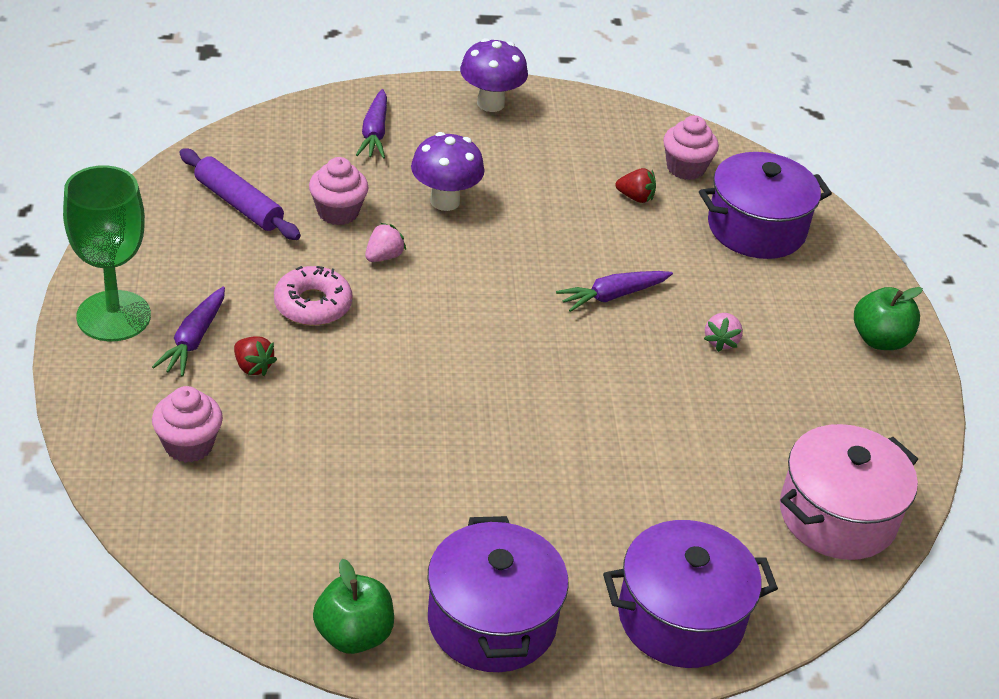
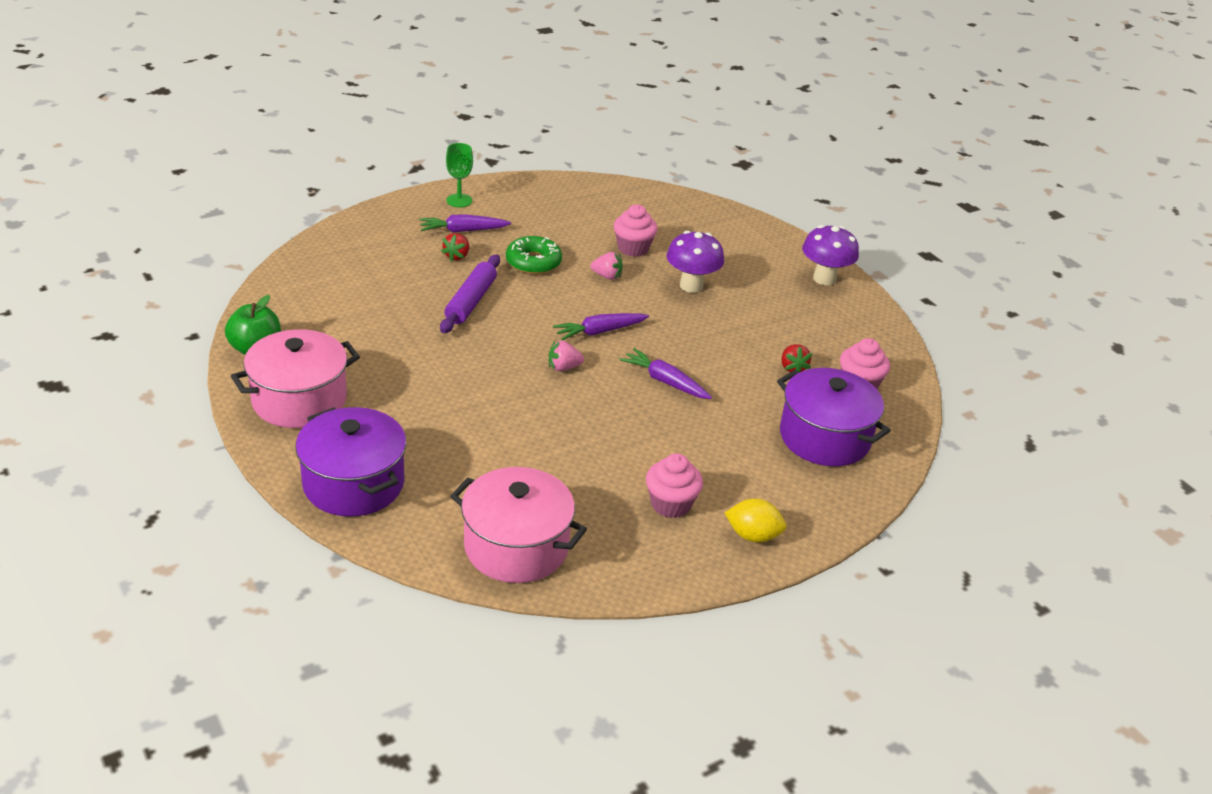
camera: 65 degrees right, 5 degrees down
green goblet [63,165,151,341] -> green goblet [446,143,473,207], size x0.54
pink cupcake [152,386,223,463] -> pink cupcake moved to [646,453,703,518]
purple rolling pin [179,148,301,240] -> purple rolling pin moved to [440,255,500,333]
pink donut [274,266,353,326] -> green donut [506,236,562,274]
purple carrot [356,89,387,159] -> purple carrot moved to [553,313,649,340]
purple pot [428,516,569,672] -> pink pot [231,329,360,428]
pink strawberry [704,313,743,352] -> pink strawberry moved to [549,341,584,371]
green apple [854,287,923,350] -> yellow lemon [725,499,787,542]

